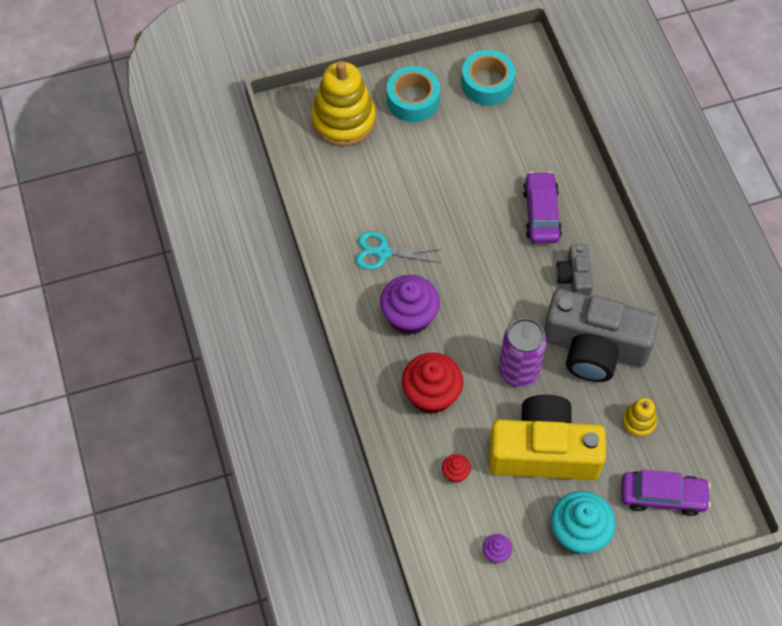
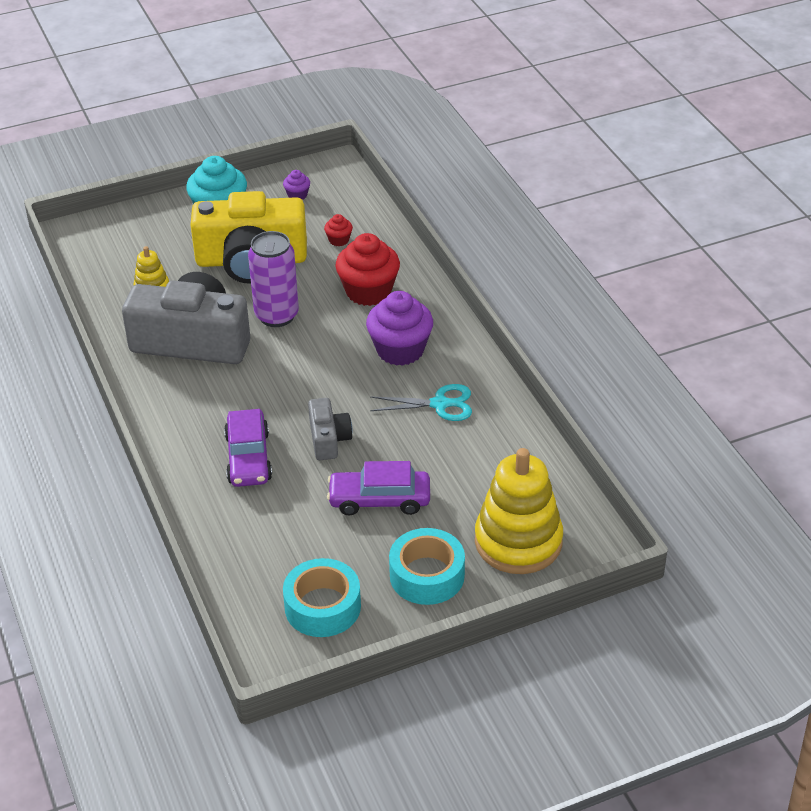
camera: 175 degrees right, 20 degrees down
grey camera [556,244,593,296] -> grey camera moved to [308,398,352,460]
purple car [621,470,711,516] -> purple car moved to [327,461,430,516]

